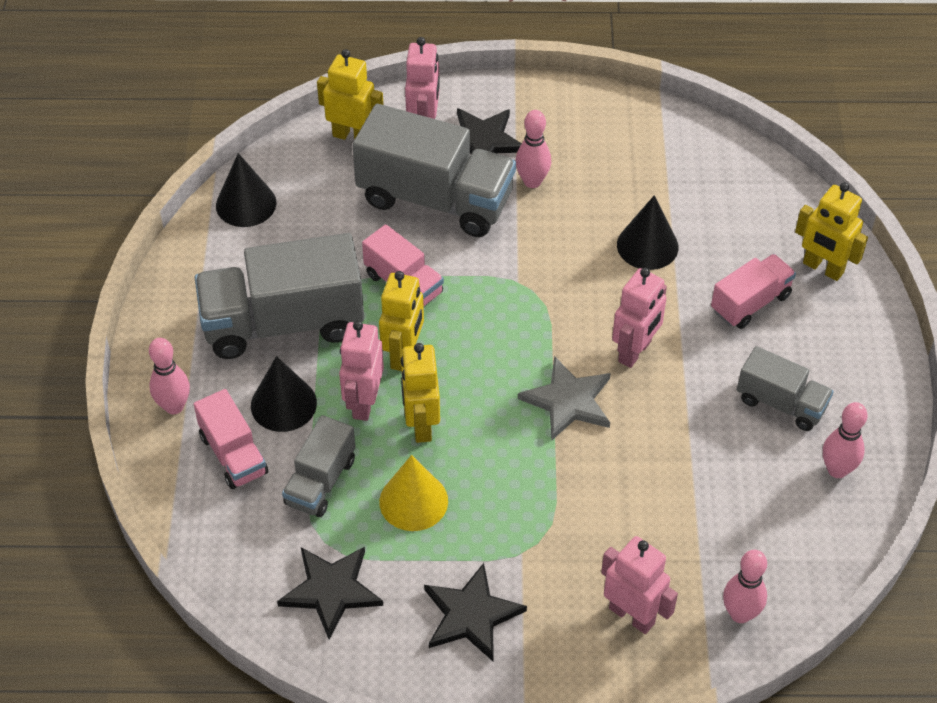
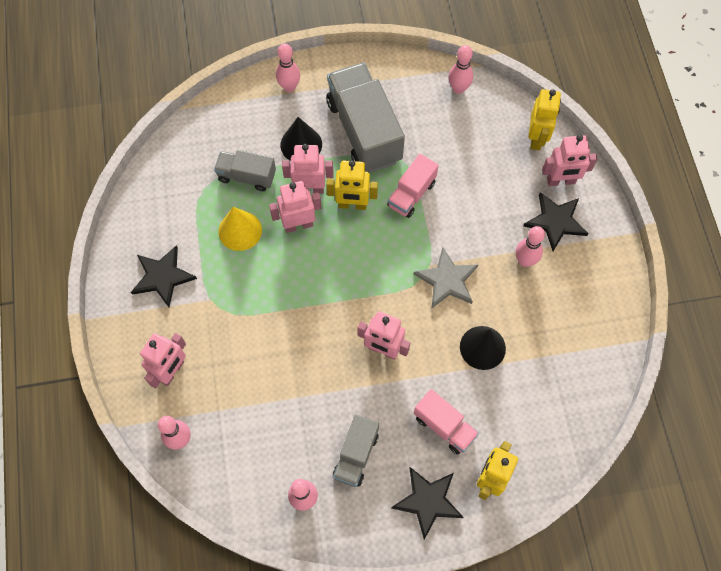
camera: 80 degrees right, 15 degrees up
pink truck [194,389,268,489] -> none
black cone [216,153,276,227] -> pink bowling pin [449,45,473,94]
black star [277,547,383,640] -> black star moved to [391,467,464,540]
grey truck [353,104,516,237] -> none
yellow robot [401,343,440,443] -> pink robot [269,181,322,233]
grey star [518,356,611,440] -> grey star moved to [414,247,478,308]

